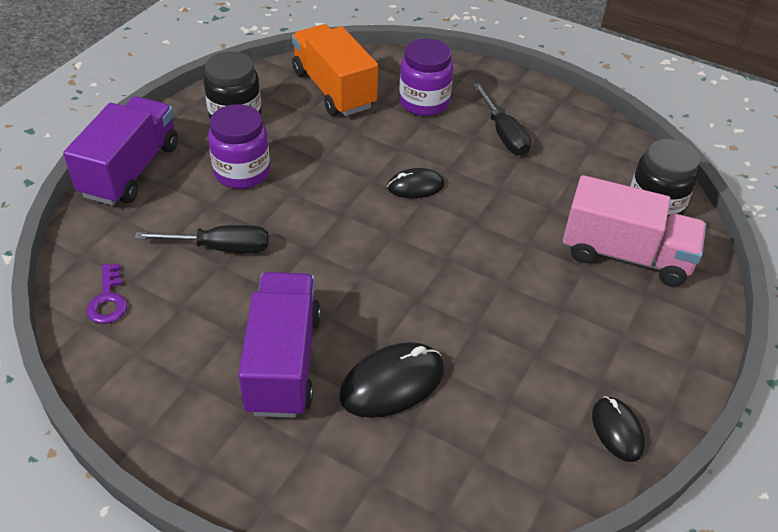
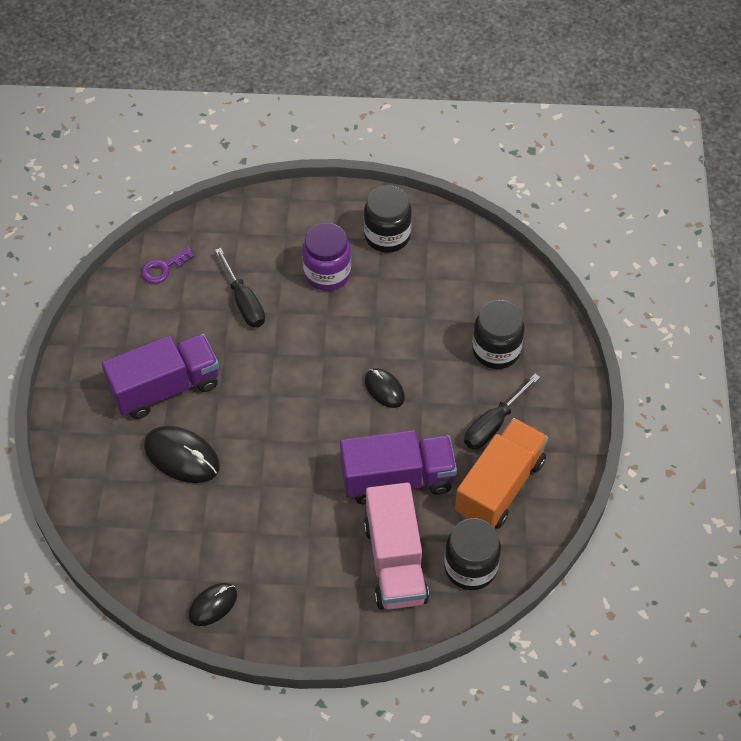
camera: 65 degrees right, 10 degrees up
purple truck [63,96,178,205] -> purple truck moved to [340,430,457,504]
orange truck [292,24,378,116] -> orange truck moved to [455,418,548,529]
purple jar [399,39,453,116] -> black jar [472,300,525,369]

